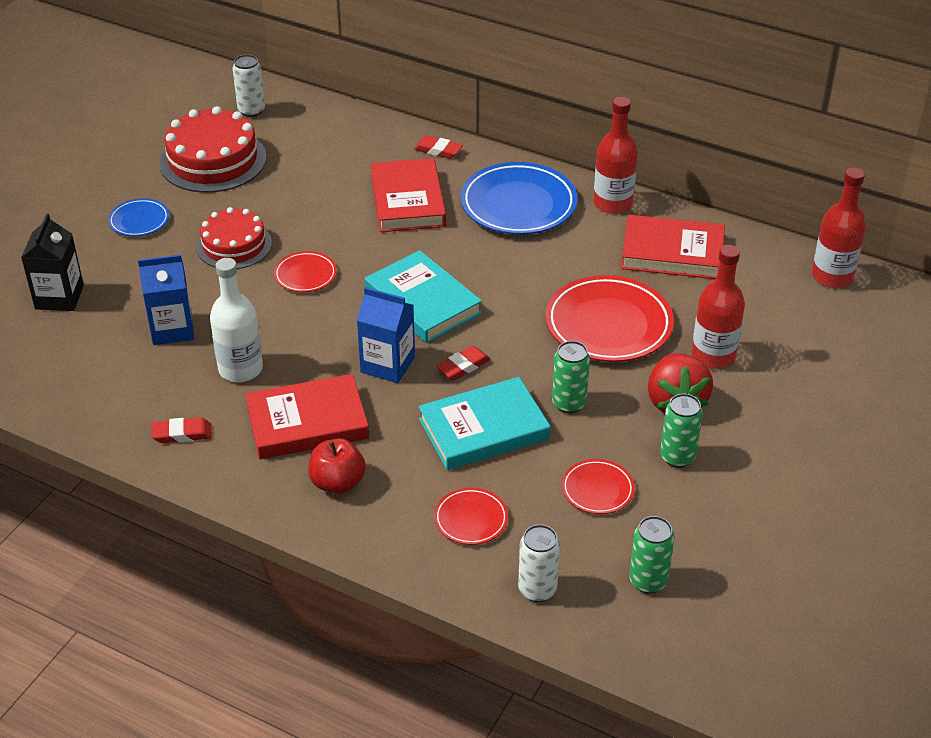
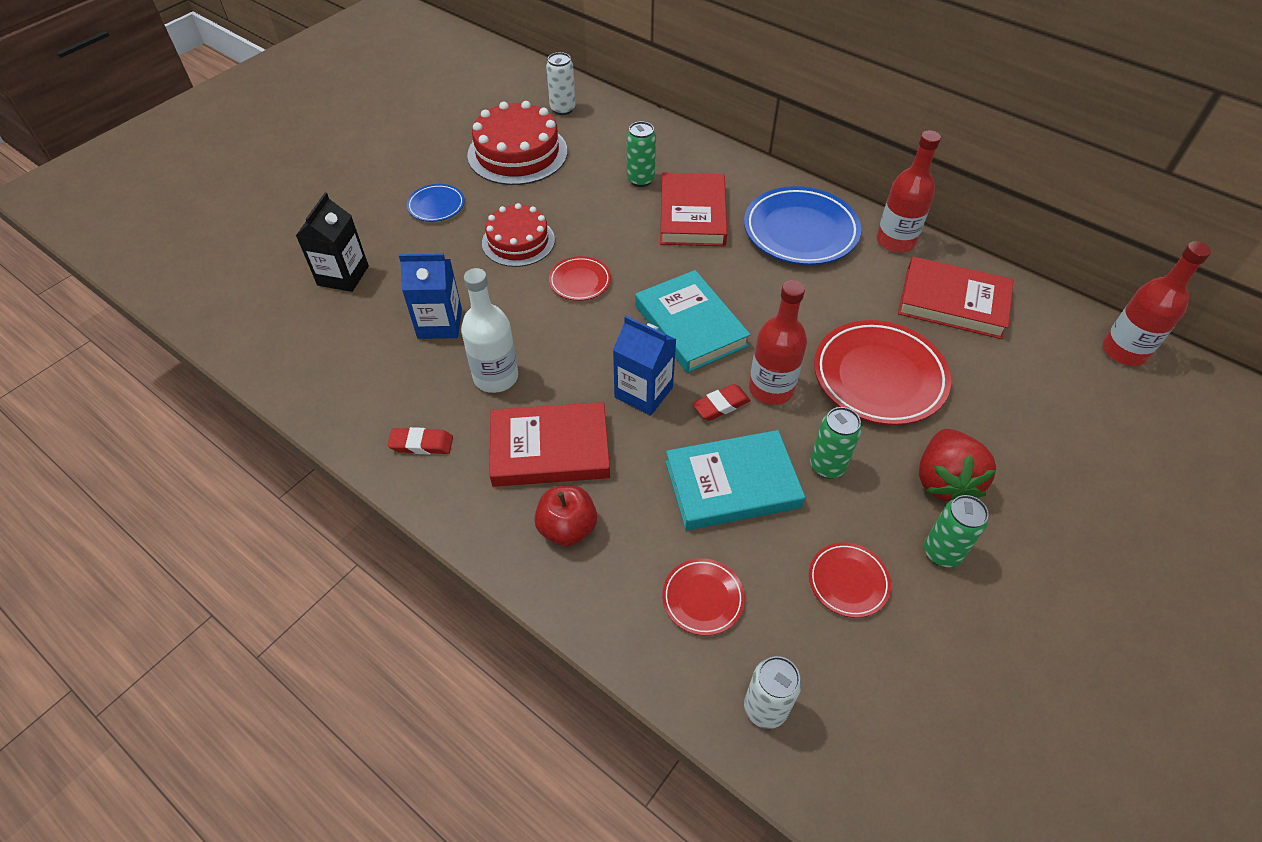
camera: 10 degrees right, 10 degrees up
red eraser [414,135,463,159] -> none
green can [629,516,674,594] -> green can moved to [627,121,656,187]
red bottle [692,245,745,369] -> red bottle moved to [749,280,807,405]

